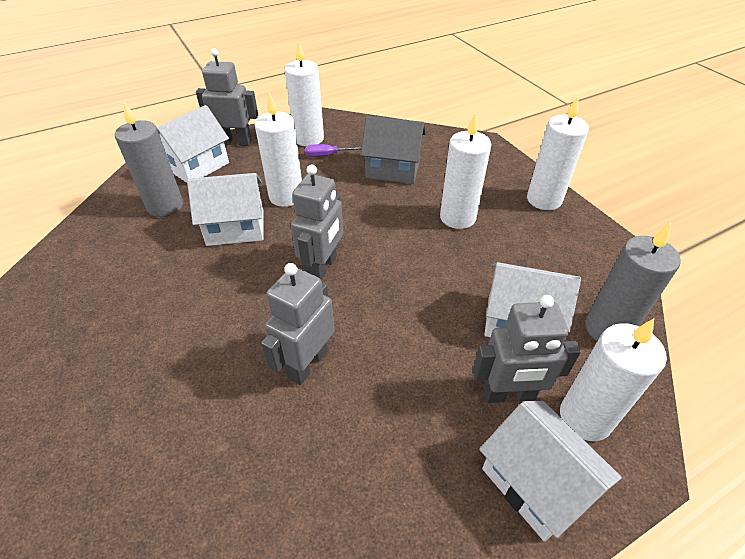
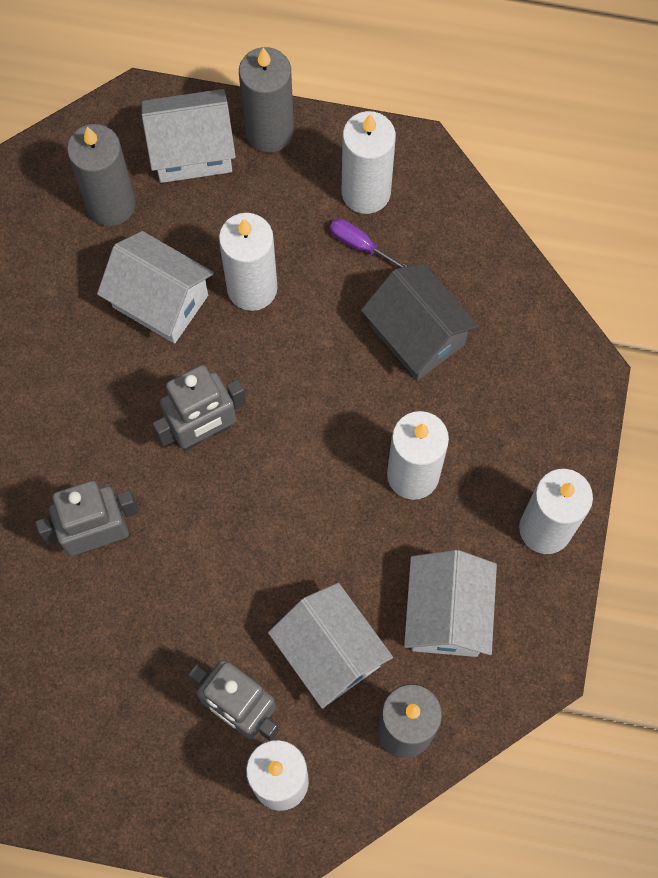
camera: 40 degrees right, 25 degrees up
grey robot [196,48,258,146] -> grey candle [239,47,294,152]
white house [479,401,622,541] -> white house moved to [404,550,497,657]

